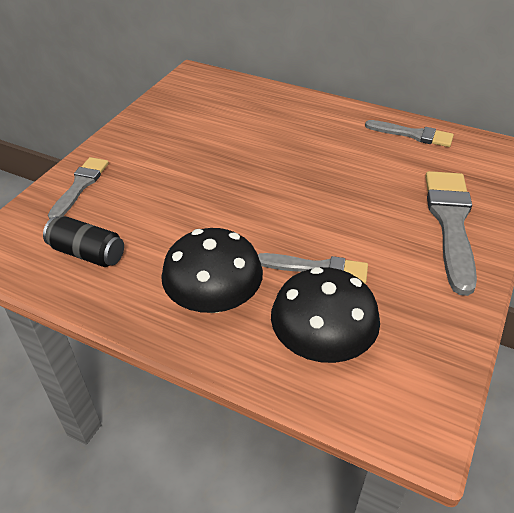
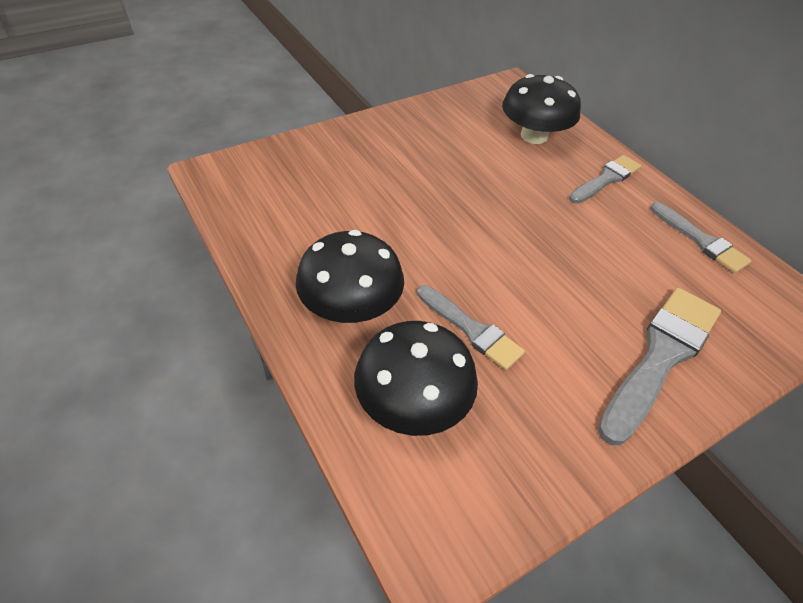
camera: 30 degrees right, 5 degrees up
black can [43,216,124,267] -> none
grey brush [48,157,109,219] -> grey brush moved to [569,155,641,204]
none -> black mushroom [502,74,581,144]

